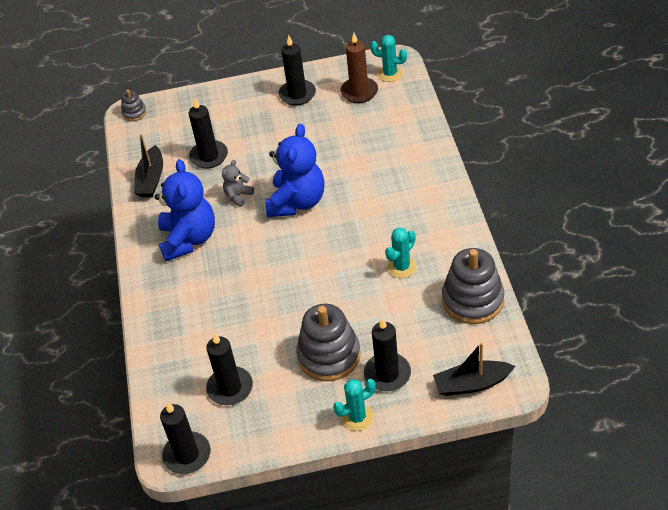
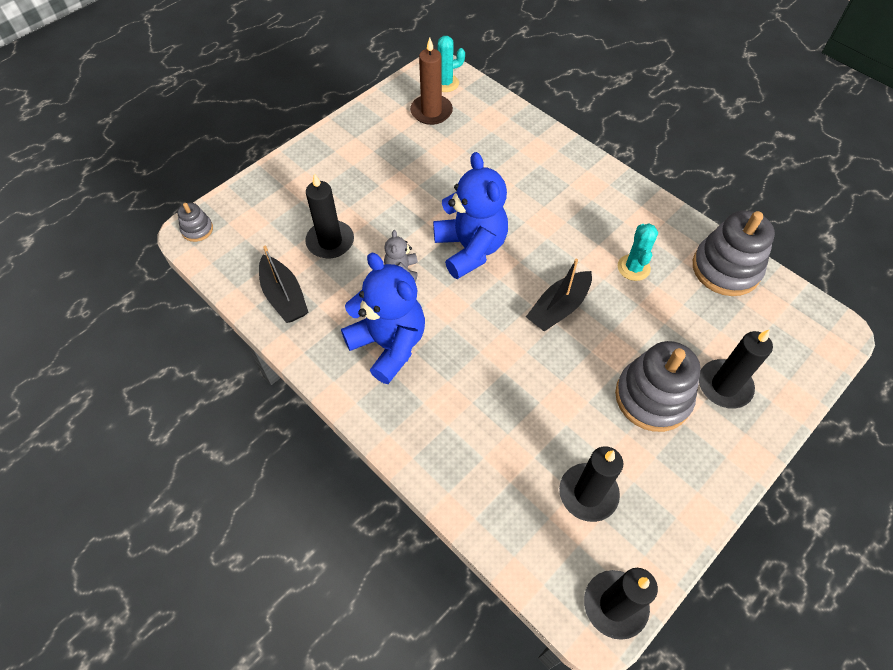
camera: 40 degrees left, 10 degrees up
black candle [279,35,316,106] -> none
turquoise cactus [333,379,376,431] -> none
black boat [433,342,515,396] -> black boat moved to [526,259,592,331]

